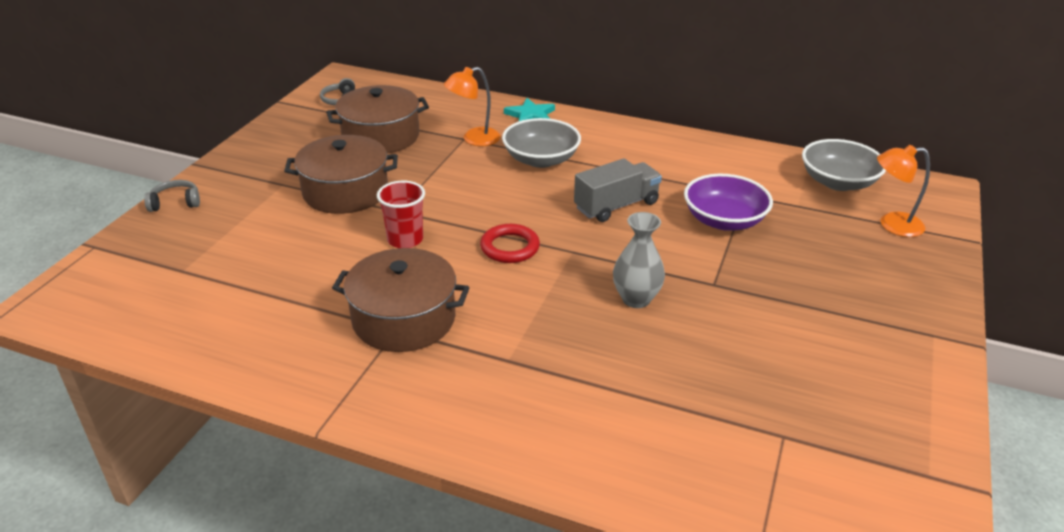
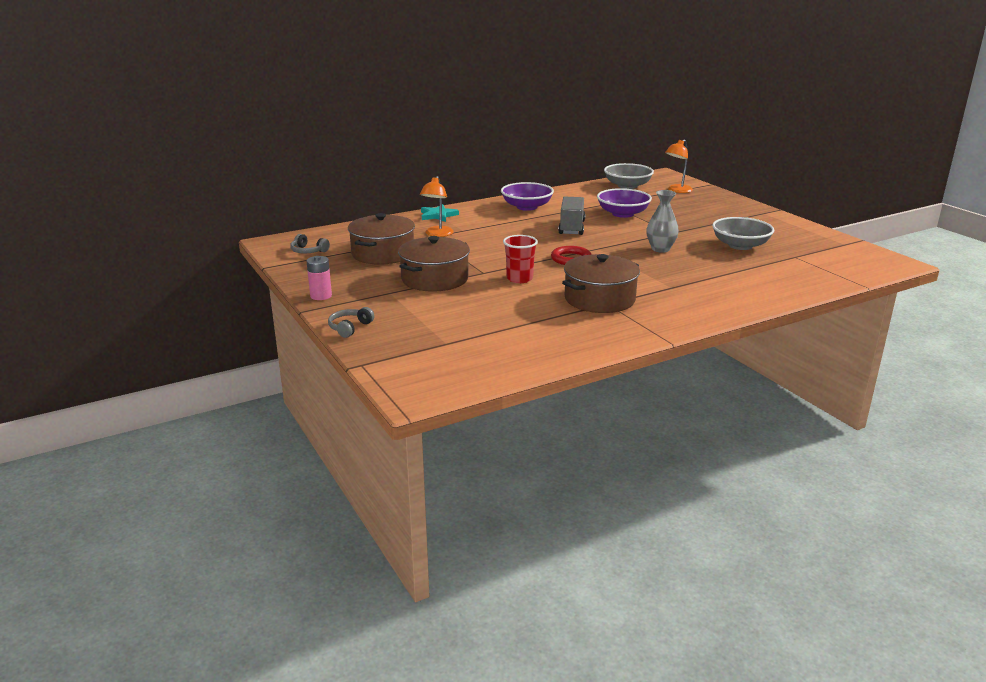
camera: 50 degrees left, 10 degrees down
grey bowl [502,118,581,168] -> grey bowl moved to [712,217,774,250]
none -> pink battery [306,256,332,300]
none -> purple bowl [501,182,554,211]

